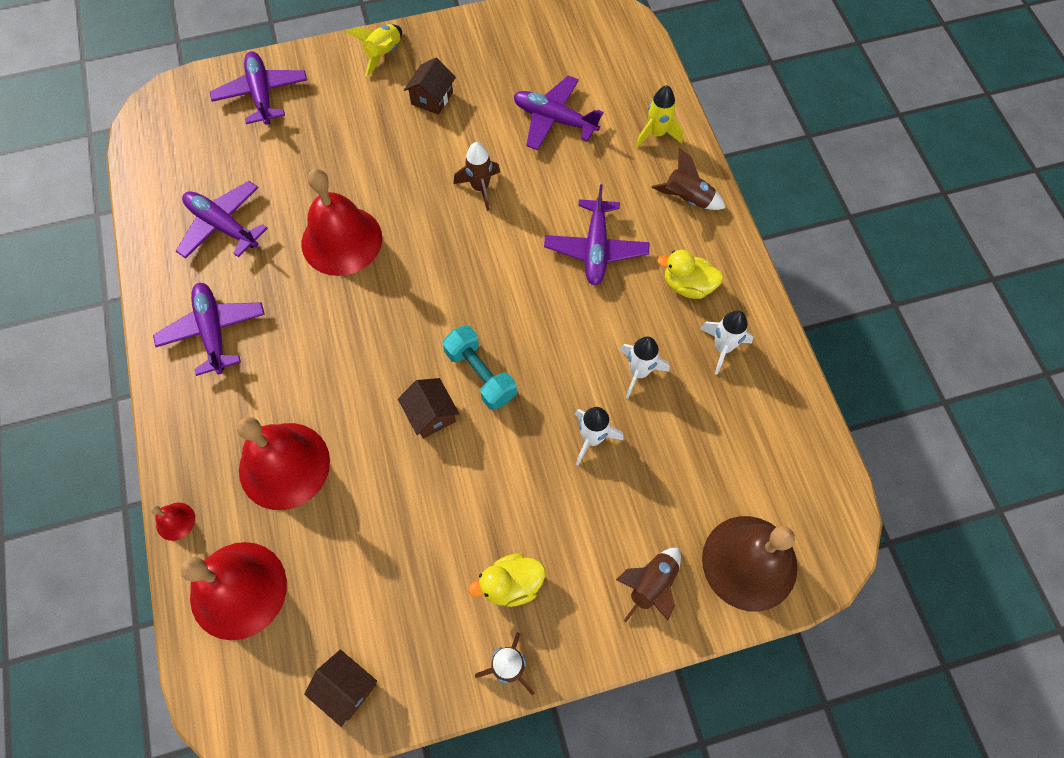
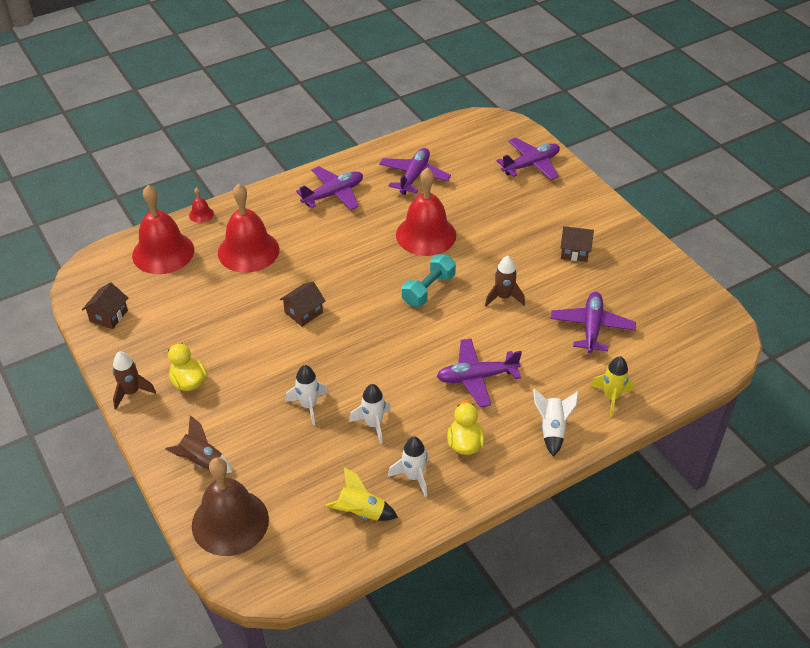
camera: 75 degrees right, 20 degrees down
yellow rocket [346,24,402,77] -> yellow rocket moved to [326,467,398,521]
turquoise dumbbell [443,325,517,410] -> turquoise dumbbell moved to [402,254,456,307]
brown rocket [651,148,726,210] -> white rocket [533,389,579,457]

